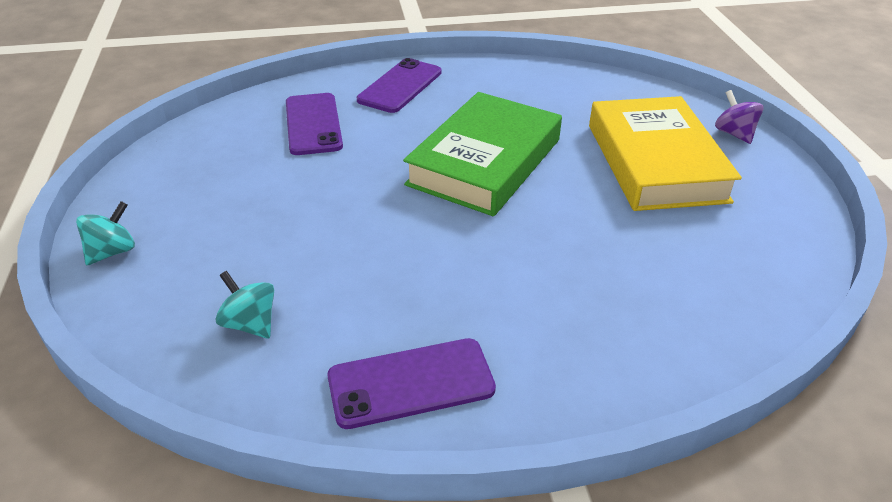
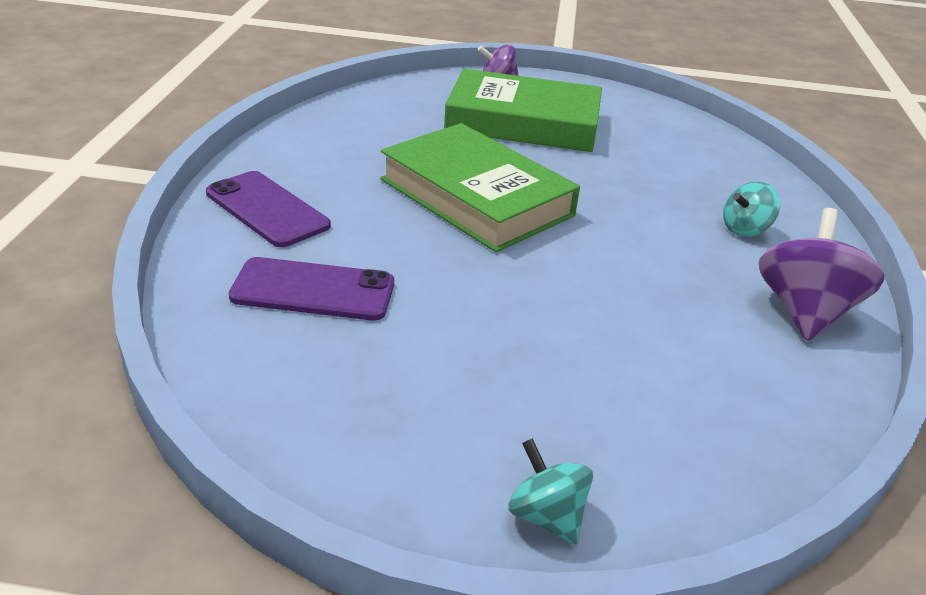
camera: 75 degrees left, 5 degrees down
turquoise spinning top [216,271,274,339] -> turquoise spinning top moved to [723,182,780,237]
purple phone [327,338,496,429] -> purple spinning top [758,208,884,341]
yellow book [589,96,742,211] -> green book [444,69,602,152]

